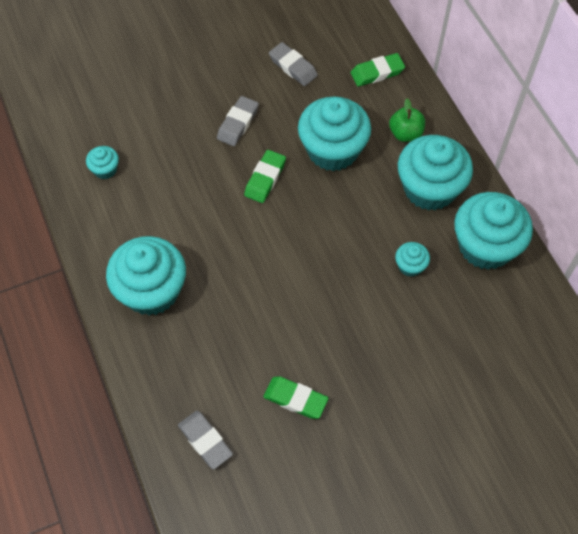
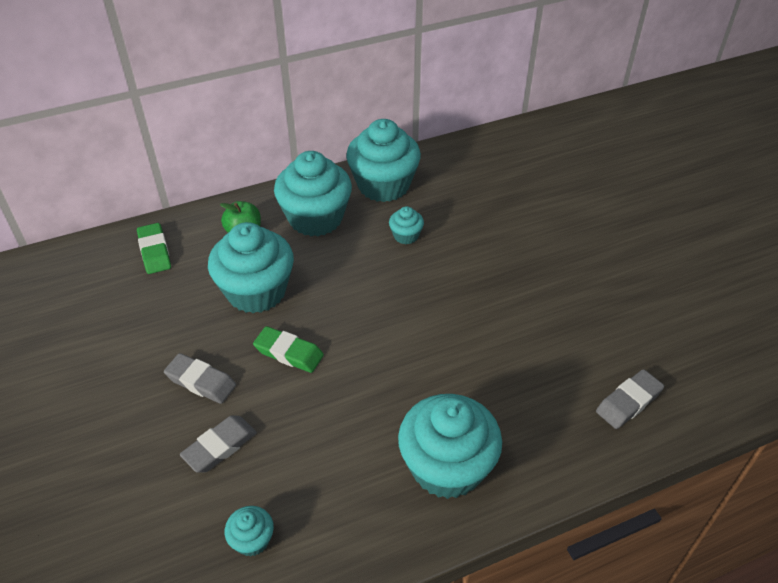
camera: 90 degrees left, 15 degrees down
green eraser [263,376,329,419] -> none
grey eraser [269,42,318,86] -> grey eraser moved to [180,415,257,473]

